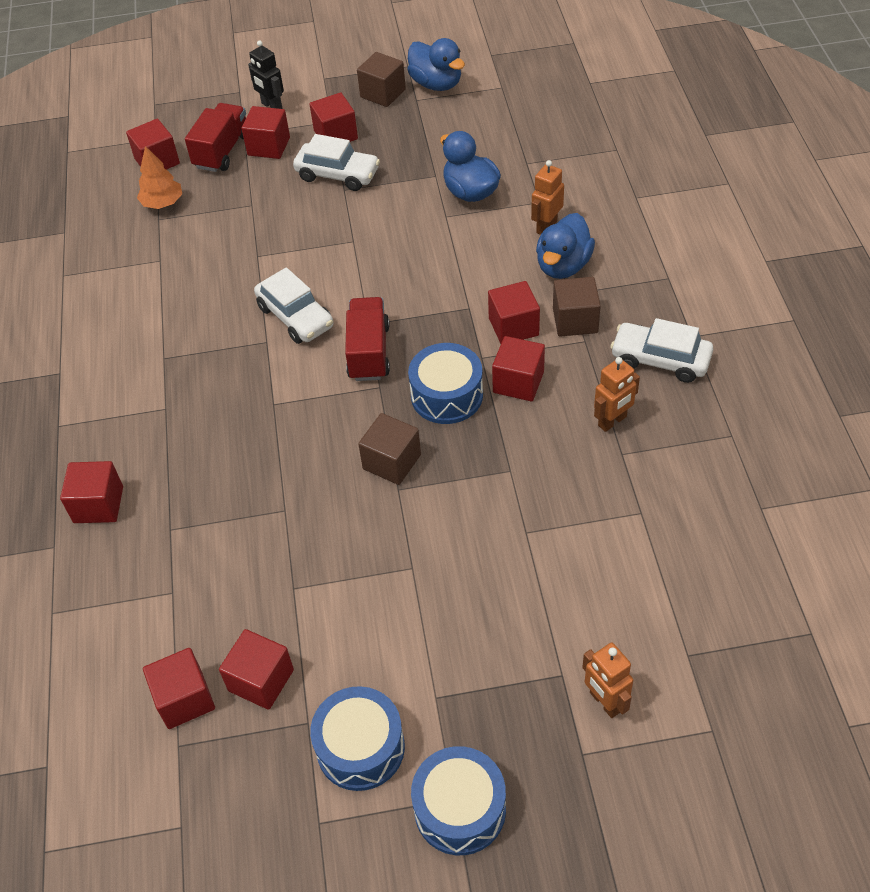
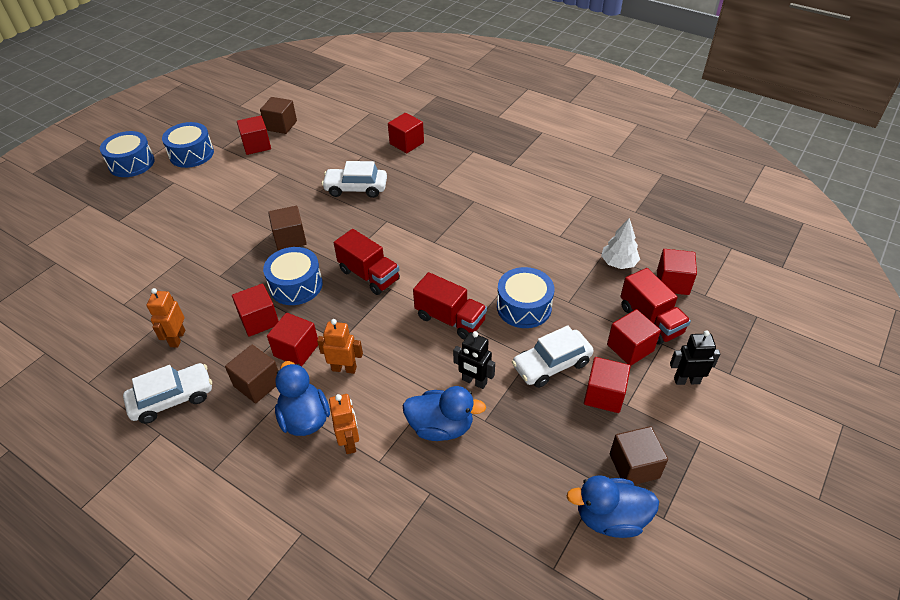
camera: 130 degrees right, 5 degrees down
orange tree [137,146,182,209] -> white tree [601,218,640,269]
red cube [143,648,215,729] -> brown cube [260,97,297,134]
white car [254,267,334,344] -> white car moved to [322,161,387,198]
orange robot [582,643,633,718] -> orange robot moved to [317,319,363,374]
none -> red truck [413,272,487,340]
none -> black robot [453,331,495,389]
none -> blue drum [497,267,554,328]

